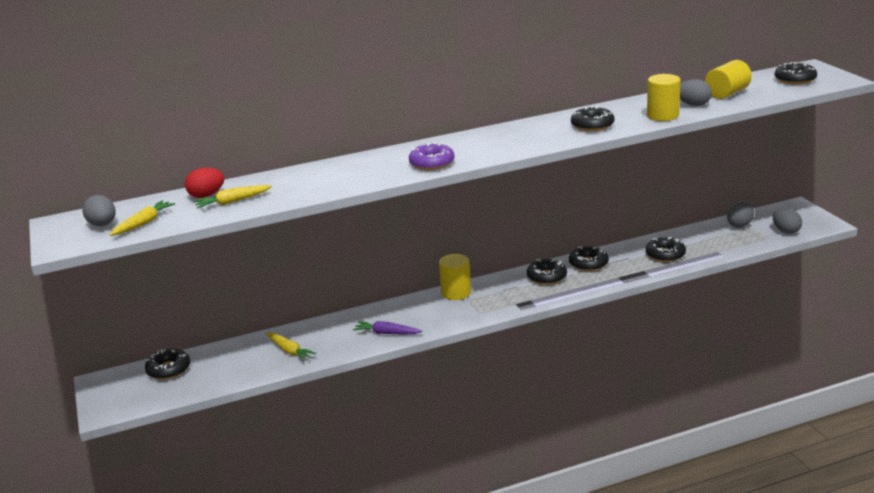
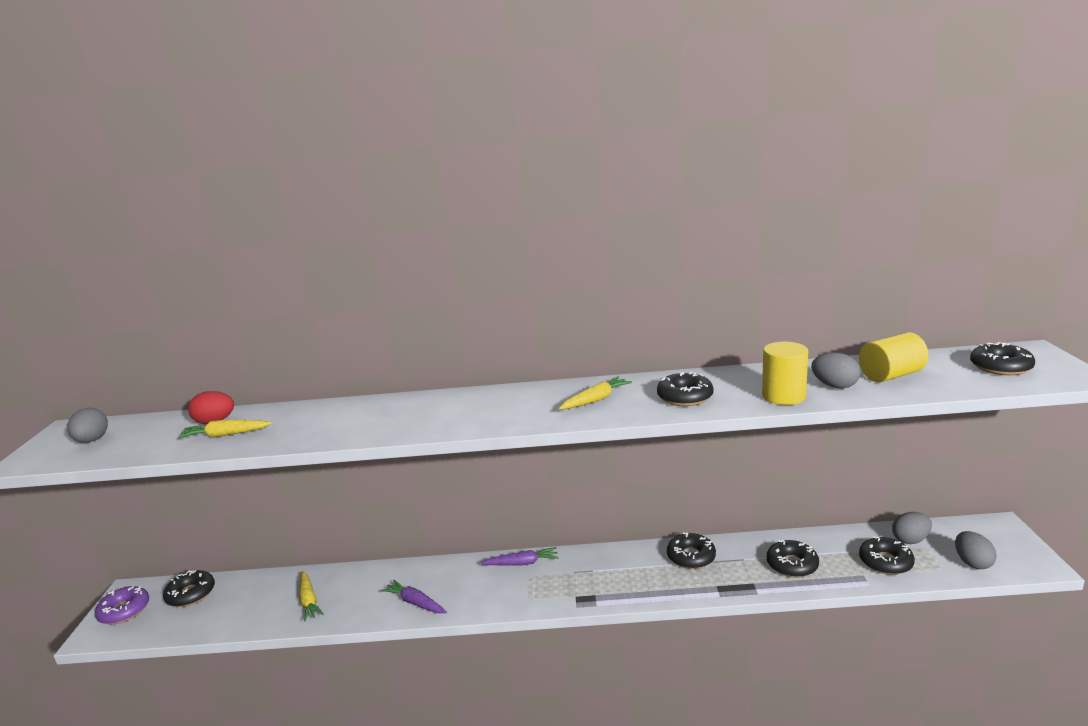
camera: 20 degrees right, 5 degrees down
yellow carrot [110,200,175,236] -> yellow carrot moved to [559,377,632,410]
purple donut [409,142,455,170] -> purple donut moved to [95,586,149,624]
yellow cylinder [439,254,471,300] -> purple carrot [481,547,559,566]
black donut [527,259,567,285] -> black donut moved to [859,537,915,575]

